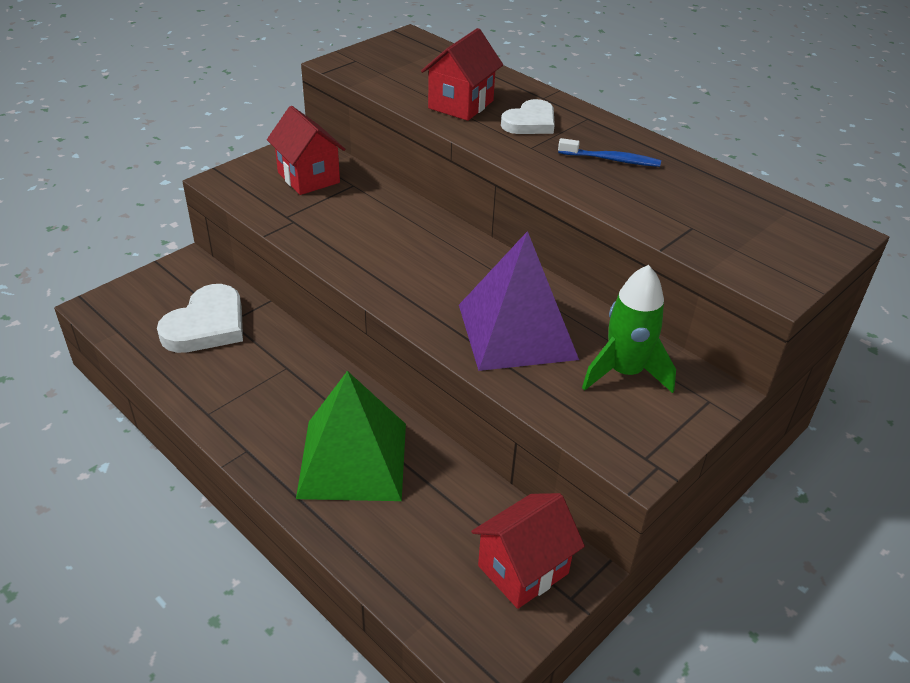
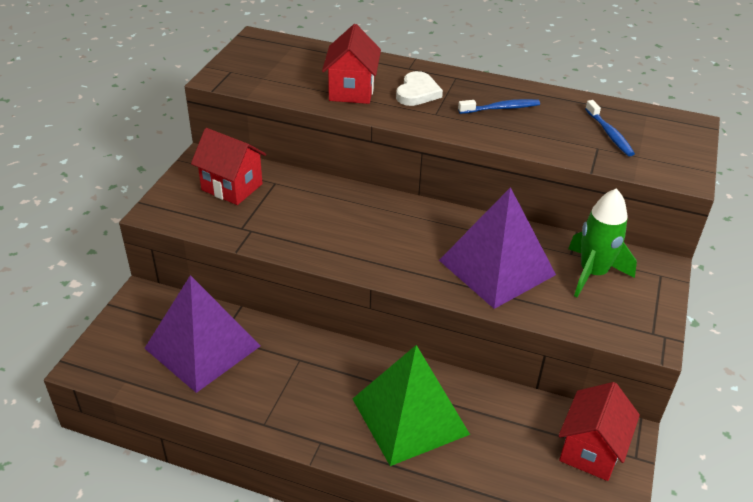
camera: 25 degrees left, 0 degrees up
white heart [157,284,243,353] -> purple pyramid [144,275,260,393]
none -> blue toothbrush [585,100,635,156]

